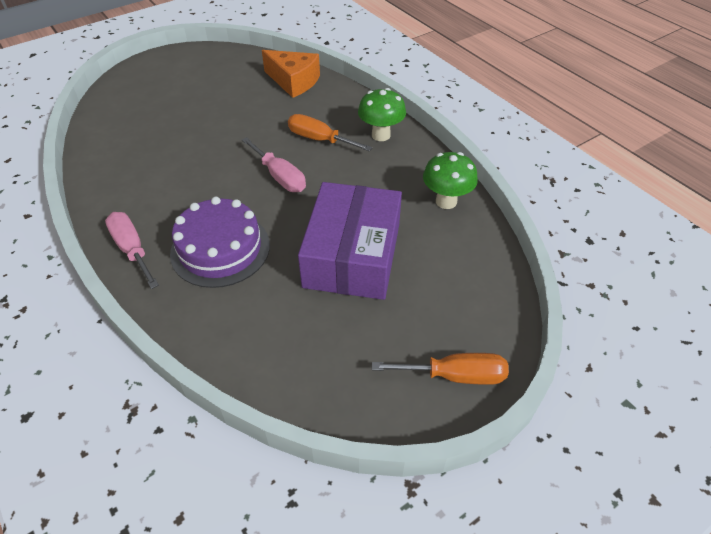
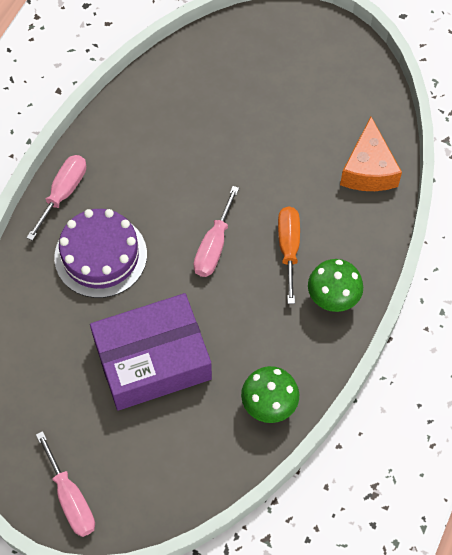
camera: 60 degrees right, 15 degrees up
orange screwdriver [372,353,509,385] -> pink screwdriver [36,431,95,537]

